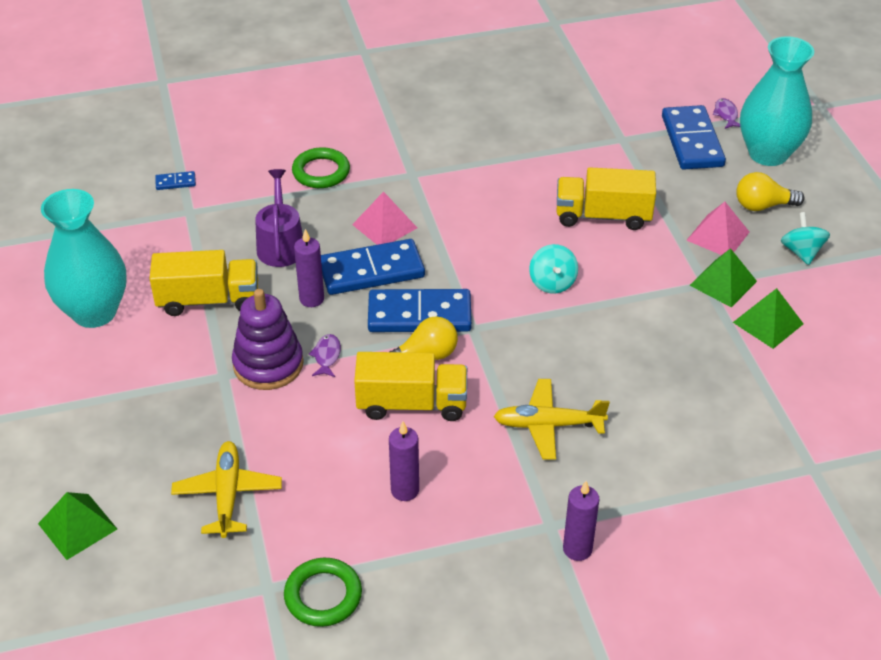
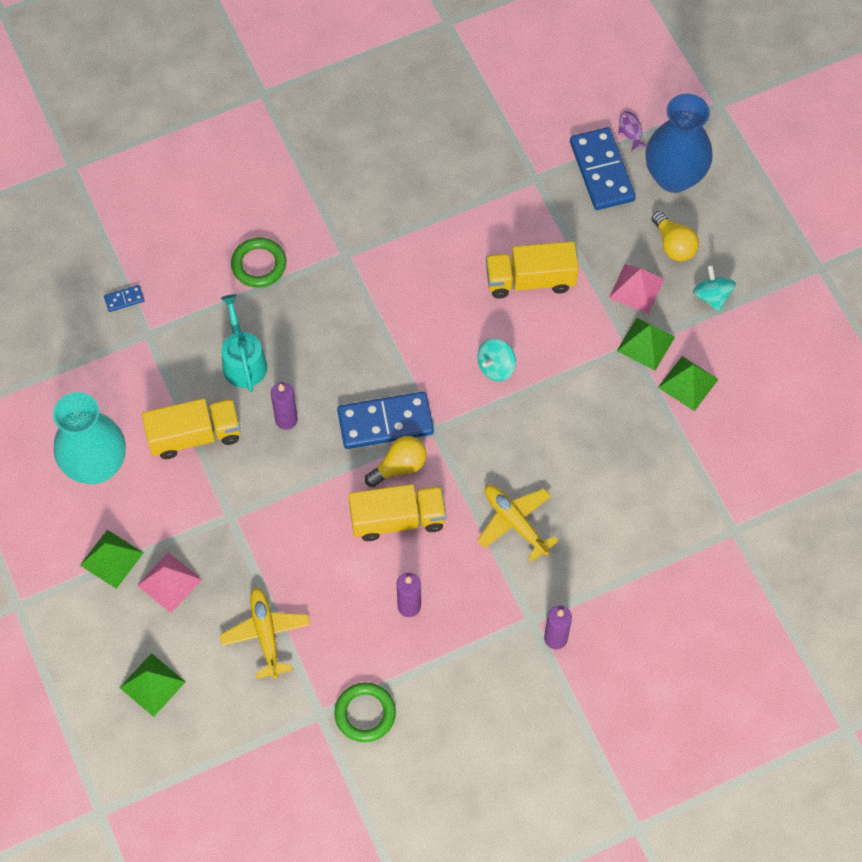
camera: 10 degrees left, 20 degrees up
purple stacking toy [232,289,304,390] -> none
purple watering can [255,169,303,267] -> turquoise watering can [221,294,267,392]
purple fish [309,334,341,377] -> none
blue domino [321,239,425,295] -> none
pink pyramid [352,191,417,245] -> pink pyramid moved to [137,552,202,613]
yellow plane [493,379,610,460] -> yellow plane turned 60 degrees clockwise [477,485,559,562]
turquoise spinning top [529,244,578,294] -> turquoise spinning top turned 60 degrees clockwise [477,338,516,382]
yellow light bulb [736,172,804,211] -> yellow light bulb turned 105 degrees counterclockwise [652,211,699,261]
turquoise vase [740,36,814,166] -> blue vase [645,93,713,193]
none -> green pyramid [80,530,143,589]

